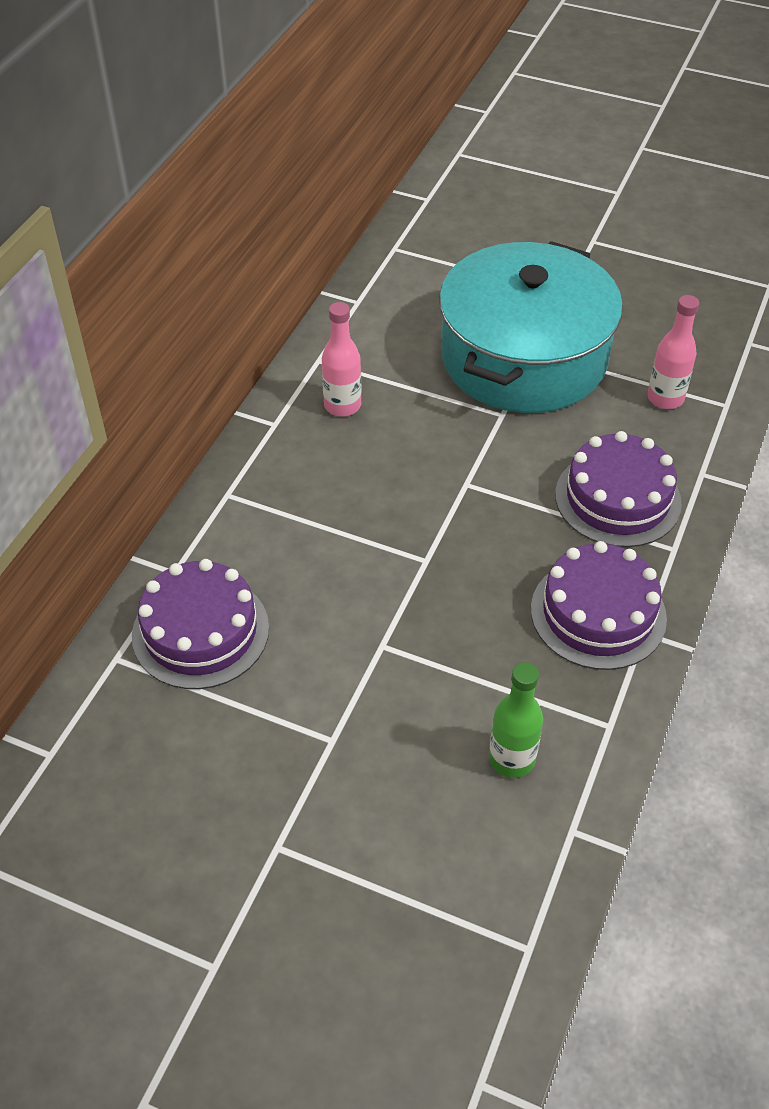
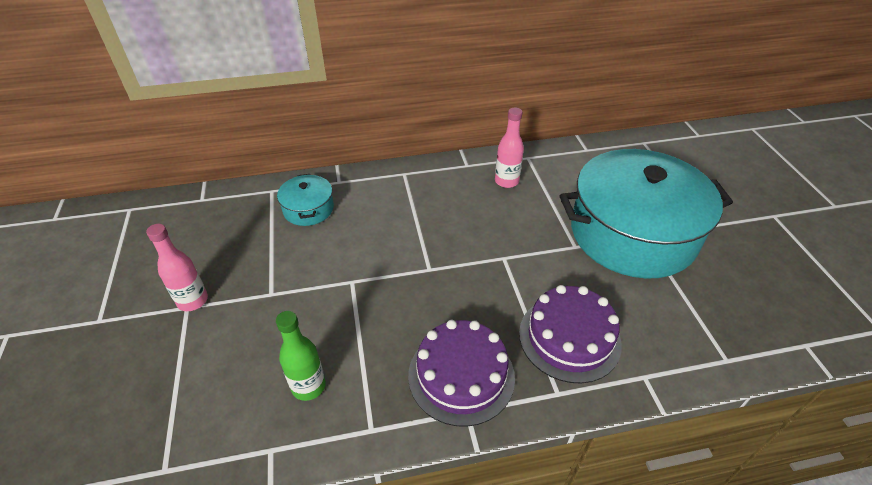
camera: 55 degrees right, 5 degrees down
purple cake [132,559,269,689] -> turquoise pot [277,174,334,226]
pink bottle [647,295,699,409] -> pink bottle moved to [146,224,208,311]

